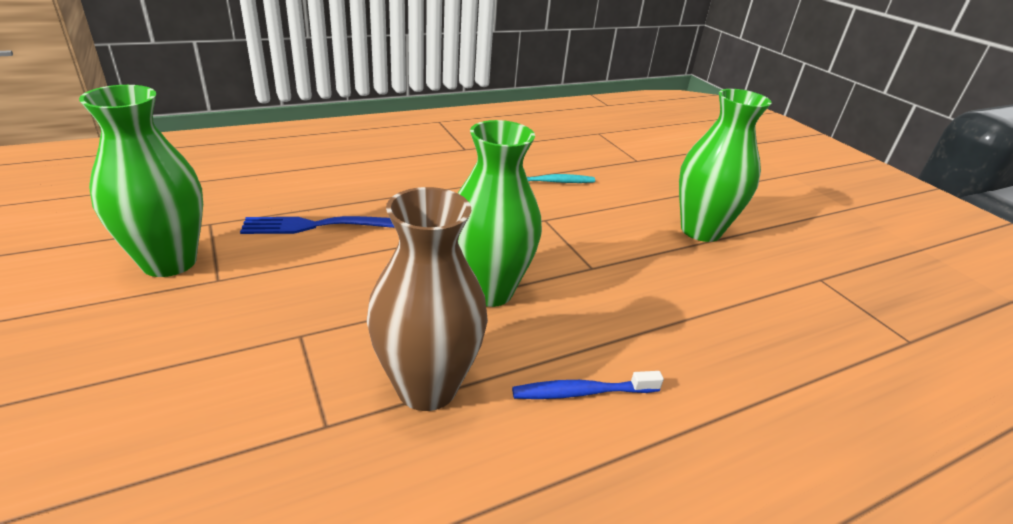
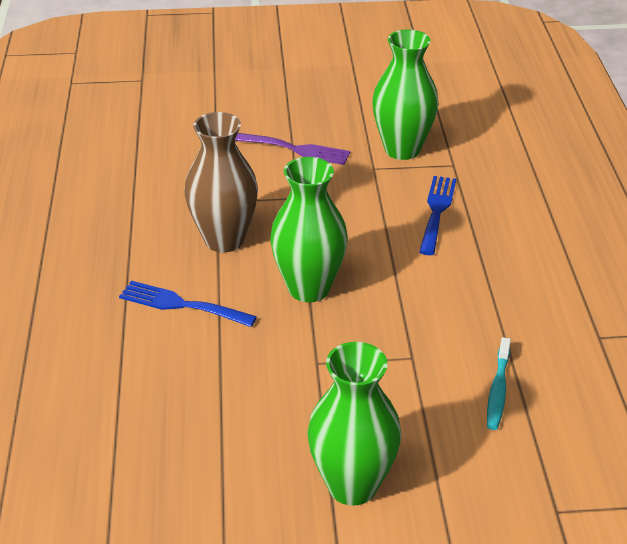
camera: 115 degrees right, 5 degrees up
blue toothbrush [512,371,664,399] -> blue fork [119,281,257,327]
none -> purple fork [235,133,350,165]

